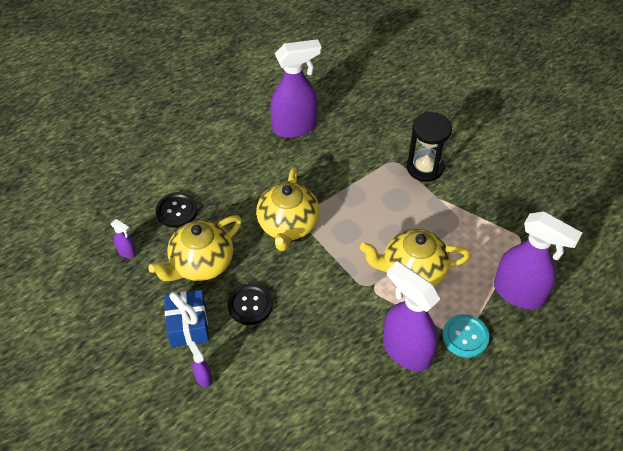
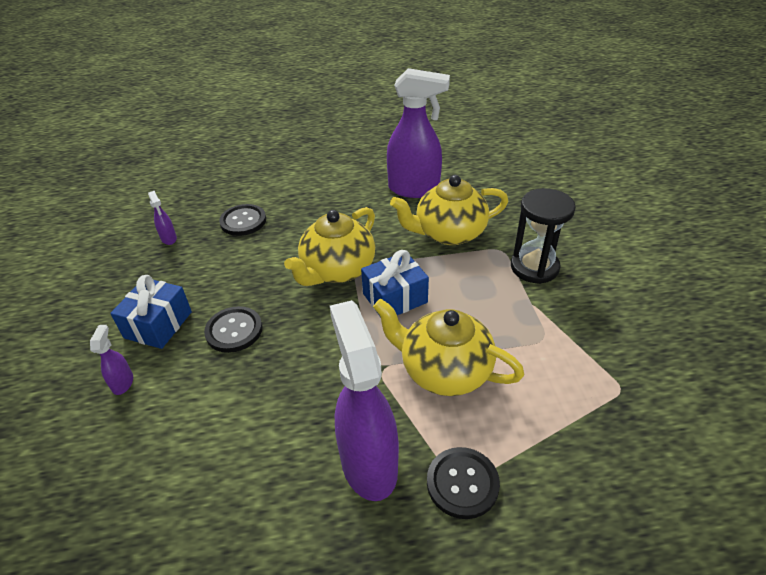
camera: 30 degrees right, 10 degrees down
yellow teapot [148,216,242,281] -> yellow teapot moved to [390,175,508,245]
turquoise button [442,314,490,358] -> black button [427,447,500,519]
purple spray bottle [494,211,582,309] -> none
none -> blue gift [361,250,429,316]

